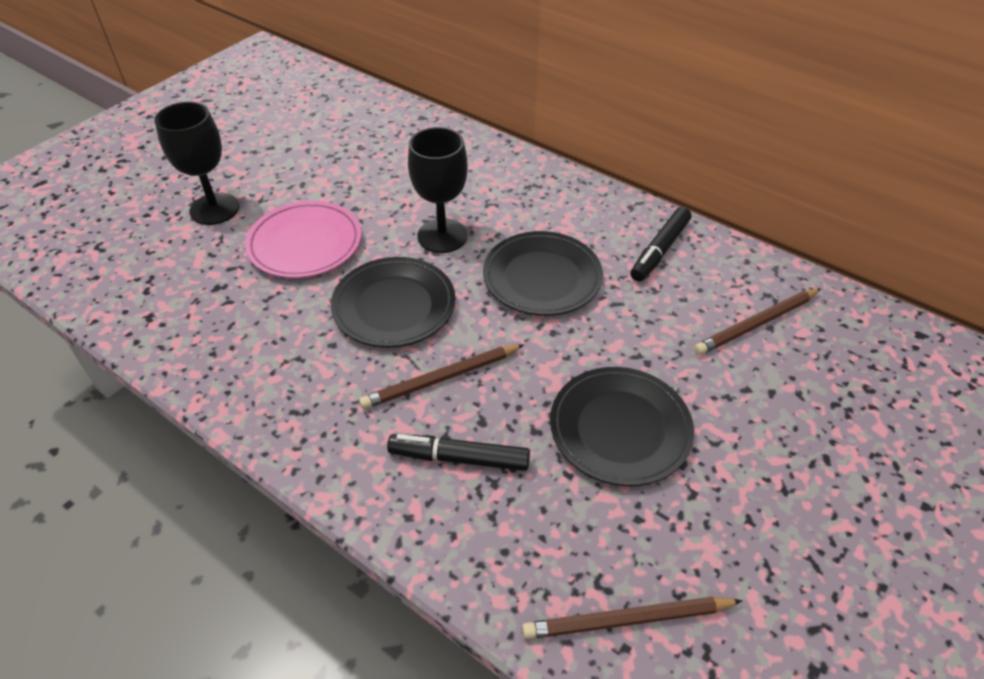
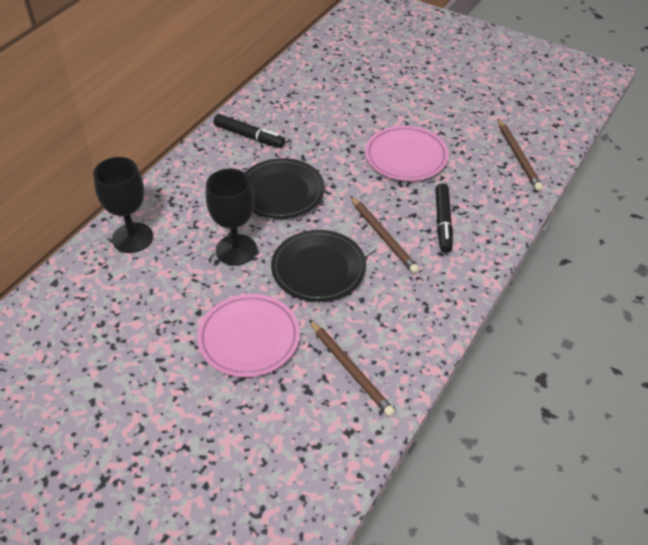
camera: 95 degrees left, 0 degrees up
black goblet [155,102,239,225] -> black goblet moved to [93,157,153,253]
black plate [550,367,694,486] -> pink plate [365,125,449,181]
brown pencil [694,288,821,355] -> brown pencil moved to [309,320,395,416]

